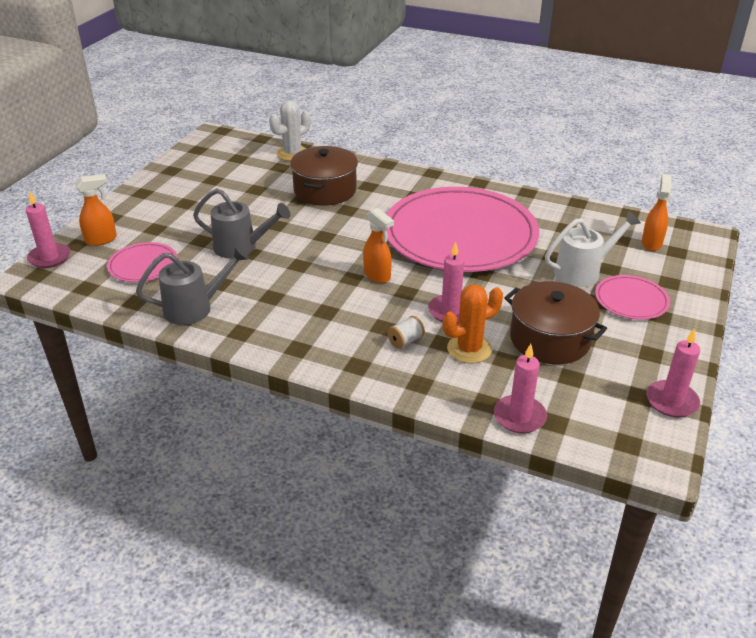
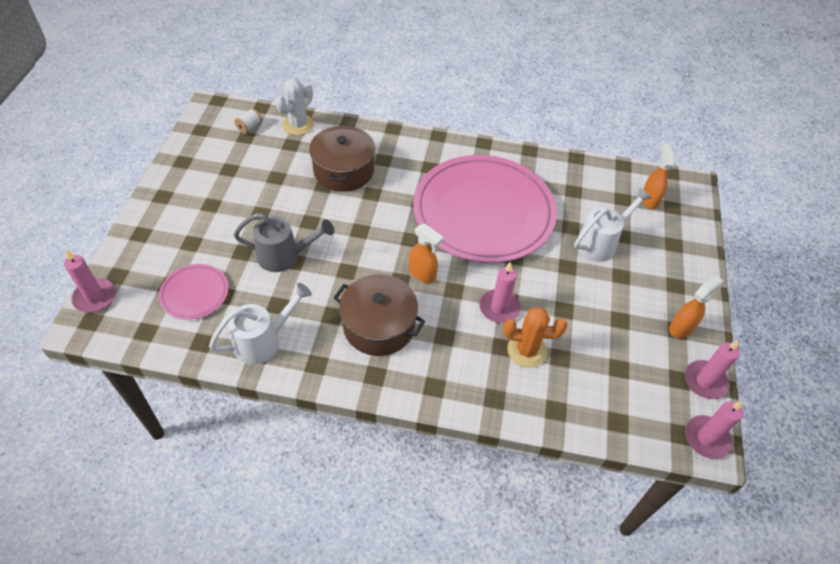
camera: 15 degrees left, 15 degrees up
orange spray bottle [75,174,117,246] -> orange spray bottle moved to [669,275,723,338]
grey watering can [136,245,249,325] -> white watering can [209,283,312,364]
white spool [387,316,425,349] -> white spool moved to [234,108,262,134]
orange cactus [443,285,503,364] -> orange cactus turned 45 degrees clockwise [503,307,567,368]
pink candle [494,344,547,433] -> pink candle moved to [685,401,743,459]
brown pot [504,281,607,364] -> brown pot moved to [333,274,425,356]
pink plate [595,275,670,320] -> none

